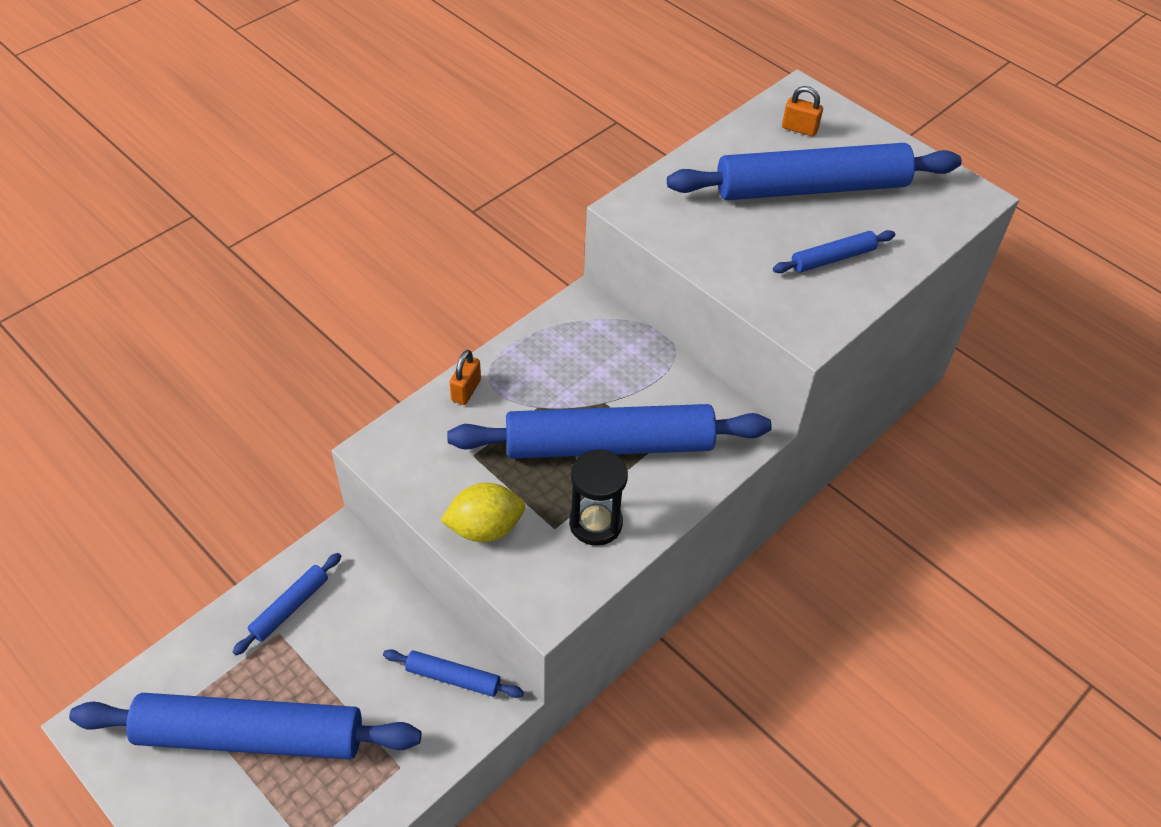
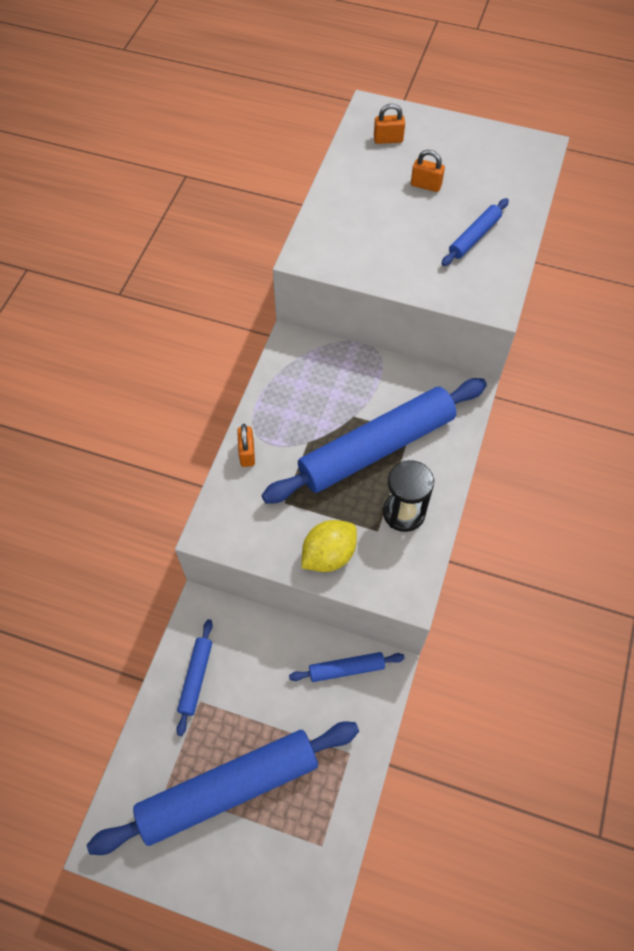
camera: 25 degrees left, 10 degrees up
blue rolling pin [667,143,962,200] -> orange padlock [411,150,445,192]

